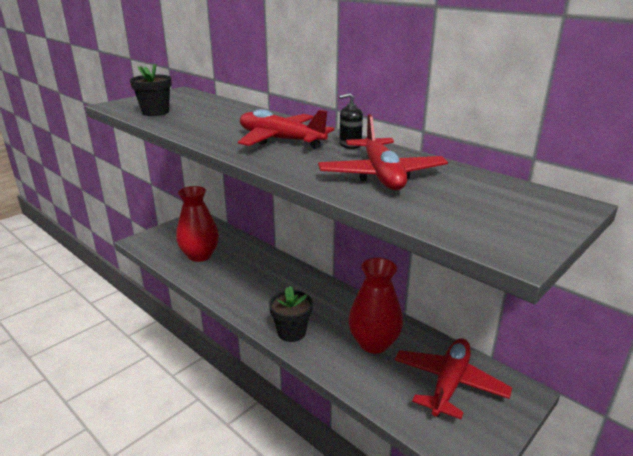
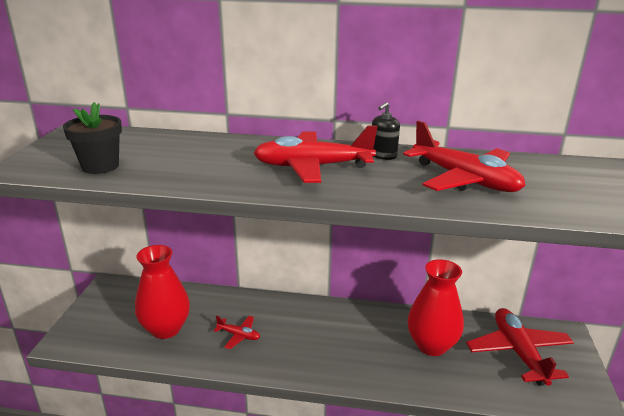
camera: 35 degrees left, 0 degrees up
black flower pot [269,286,313,342] -> none
none -> red plane [213,315,260,349]

